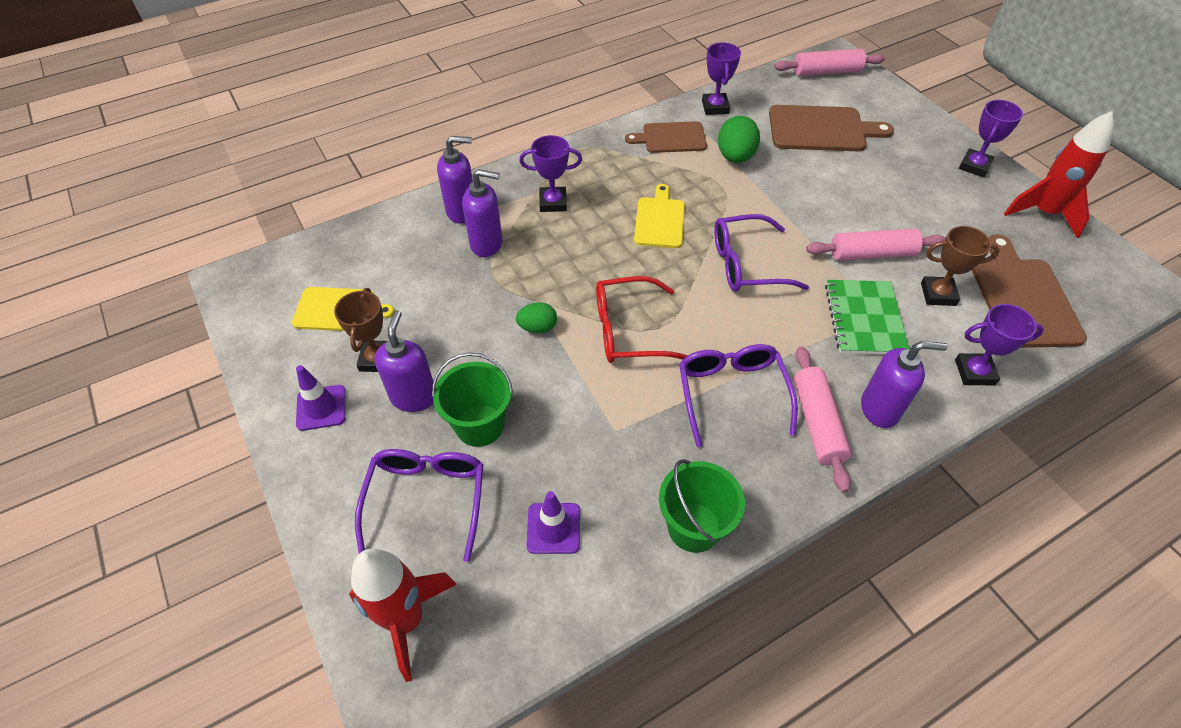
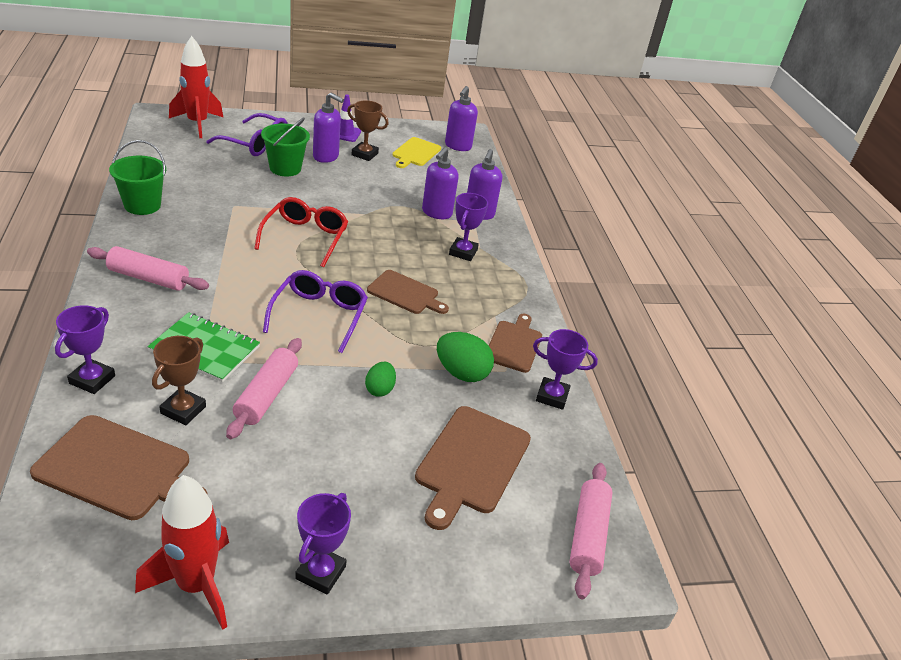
camera: 105 degrees right, 15 degrees down
green egg [516,302,557,333] -> green egg moved to [365,362,396,397]
purple traffic cone [527,491,580,554] -> none
yellow cutting board [634,184,685,248] -> brown cutting board [367,270,449,314]
purple glasses [679,344,798,447] -> none
purple soap dispenser [861,341,947,428] -> purple soap dispenser moved to [445,86,478,151]
purple trophy [959,100,1023,177] -> purple trophy turned 60 degrees clockwise [295,493,351,594]

